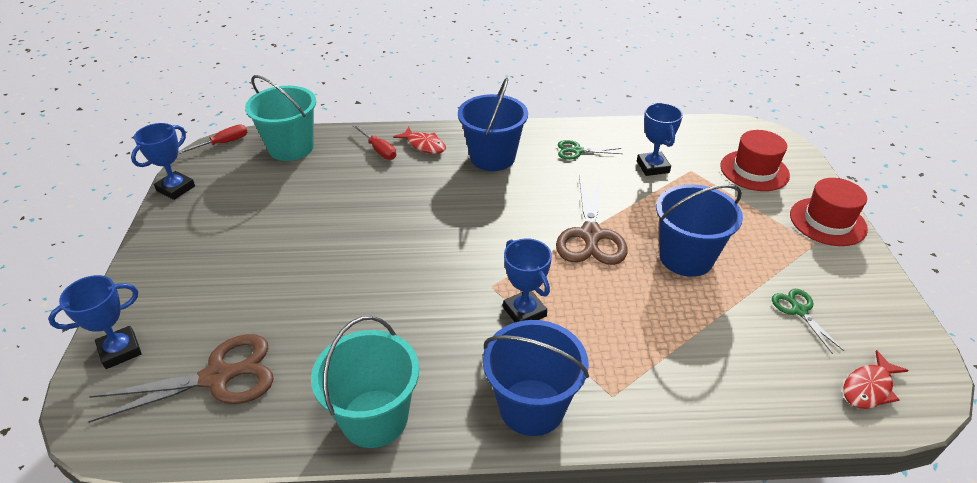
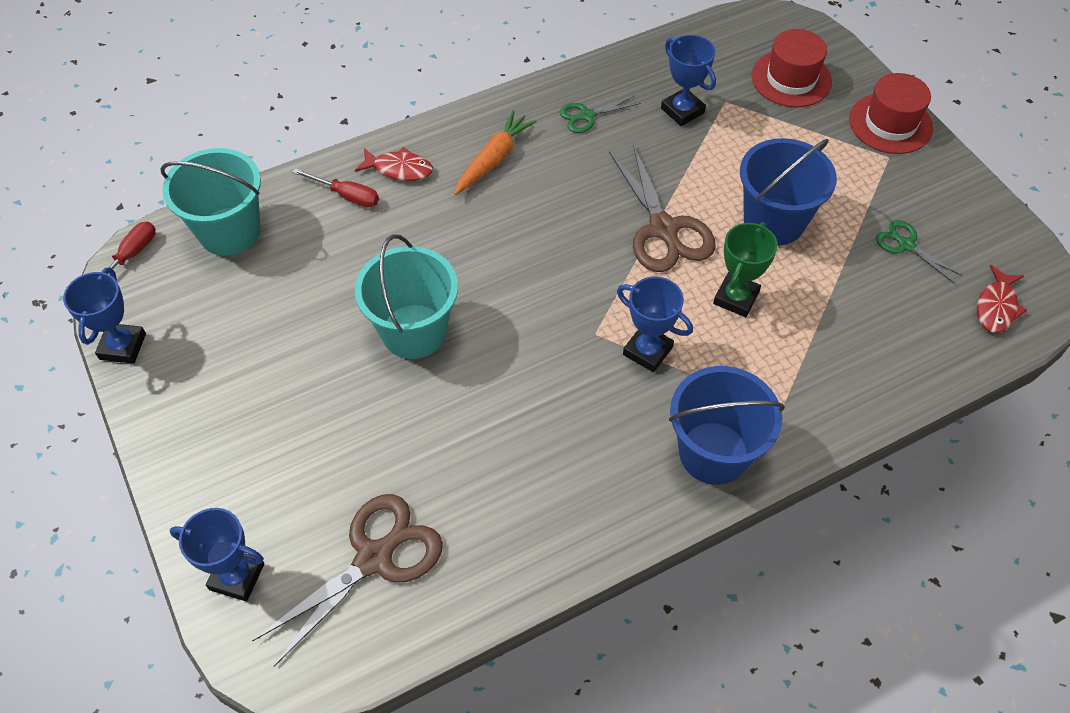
camera: 25 degrees left, 15 degrees up
blue trophy [48,275,142,369] -> blue trophy turned 75 degrees clockwise [170,508,264,601]
turquoise bucket [311,316,419,448] -> turquoise bucket moved to [355,234,458,359]
blue bucket [458,77,528,171] -> orange carrot [454,110,537,195]
none -> green trophy [713,222,778,317]

